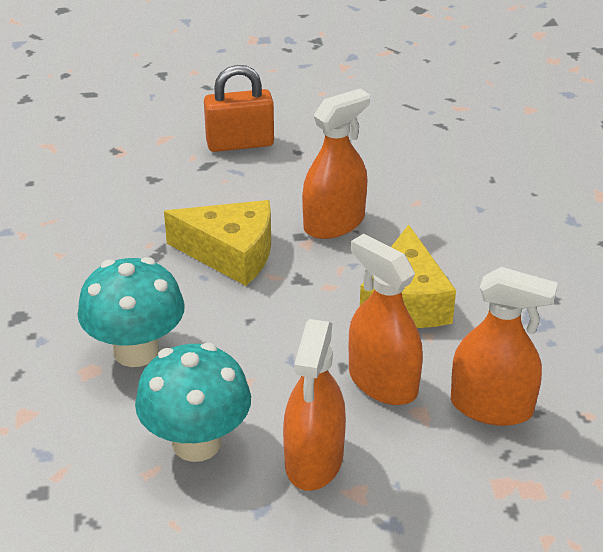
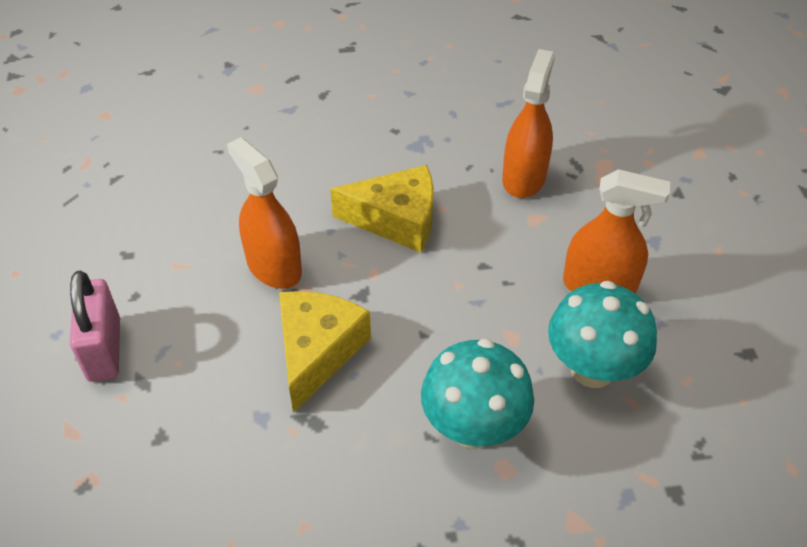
camera: 90 degrees left, 10 degrees up
orange padlock [204,65,274,152] -> pink padlock [70,271,120,382]
orange spray bottle [348,234,423,405] -> none

